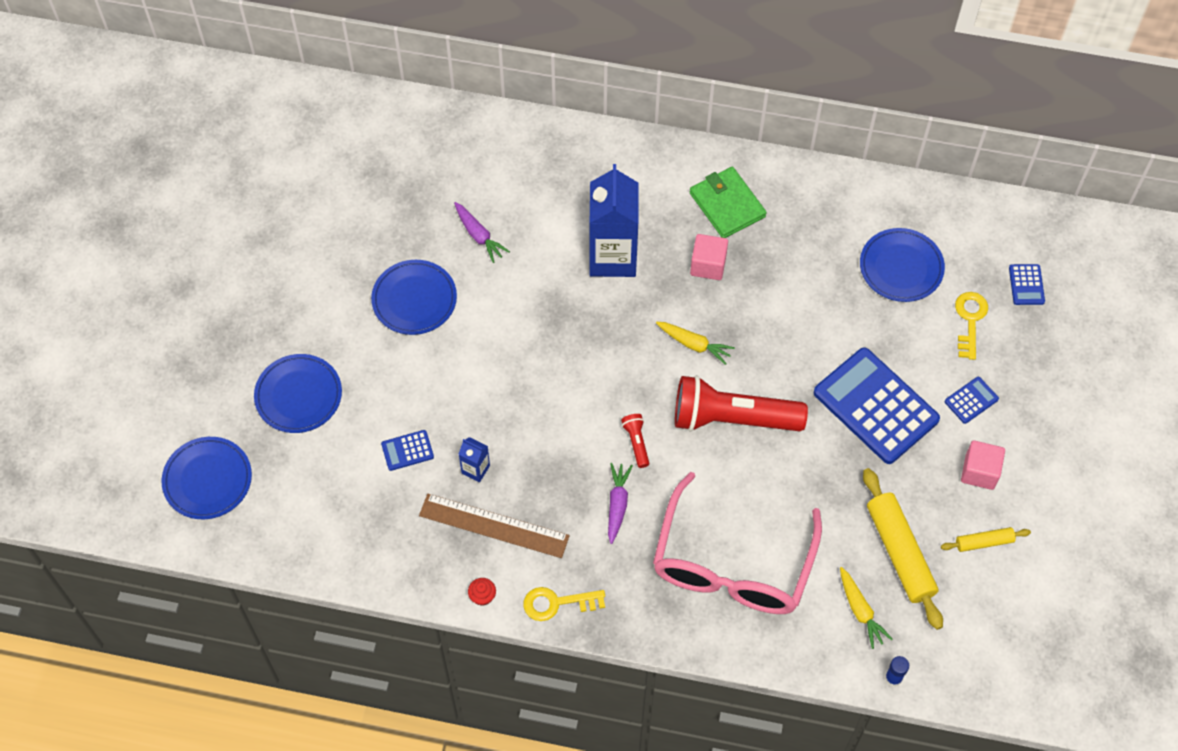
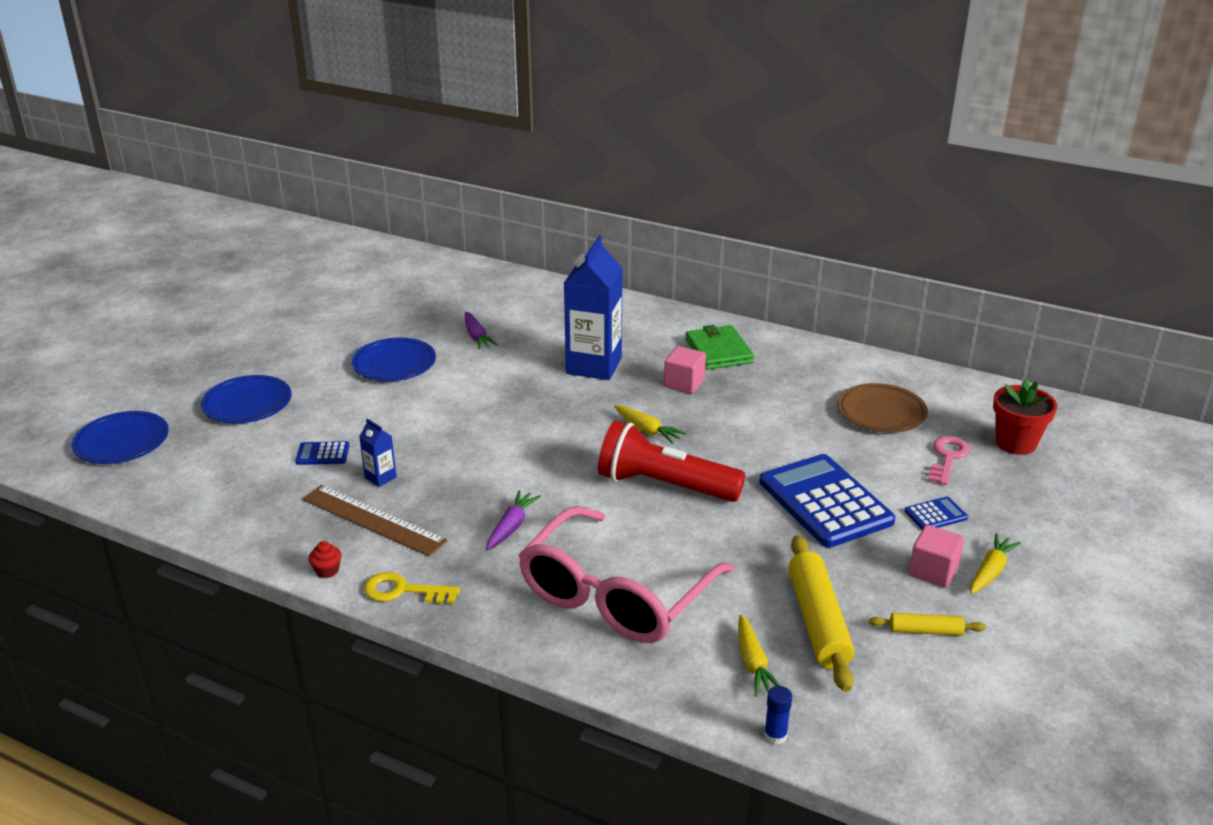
camera: 15 degrees right, 30 degrees down
red flashlight [621,414,649,468] -> none
blue plate [860,228,945,302] -> brown plate [838,383,928,433]
yellow key [955,292,988,360] -> pink key [929,436,970,485]
blue calculator [1009,264,1045,305] -> red flower pot [993,378,1057,455]
none -> yellow carrot [970,533,1021,594]

